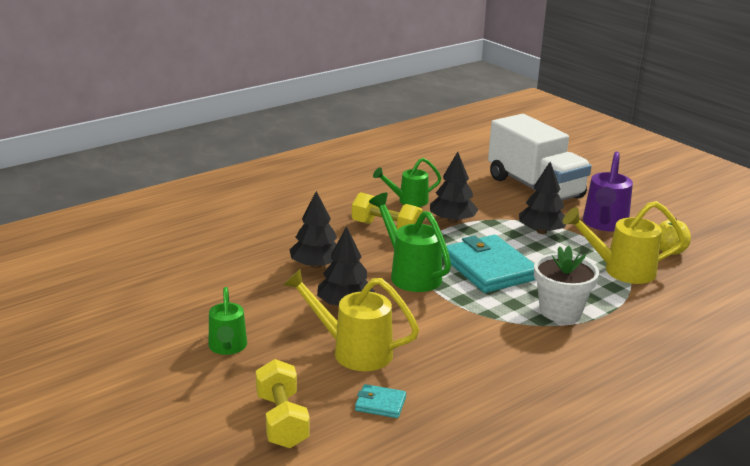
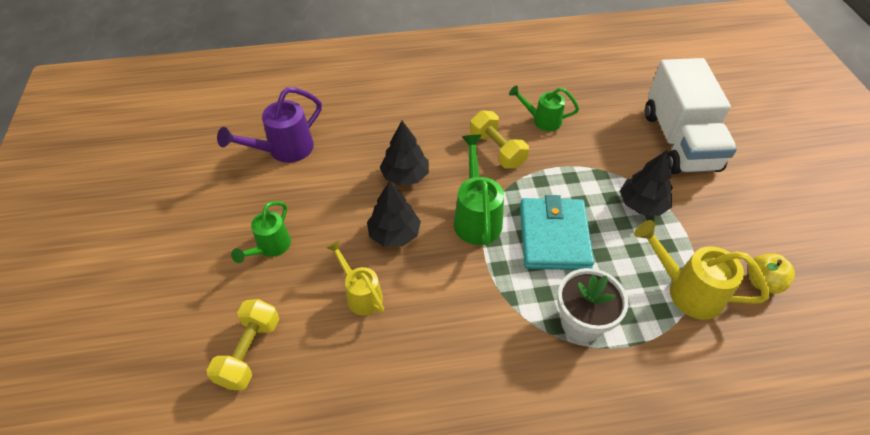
camera: 30 degrees right, 25 degrees up
yellow watering can [283,269,419,371] -> yellow watering can [326,240,384,315], size x0.66
turquoise wallet [355,384,406,418] -> none
black tree [430,152,478,223] -> none
purple watering can [583,151,633,232] -> purple watering can moved to [217,87,322,163]

